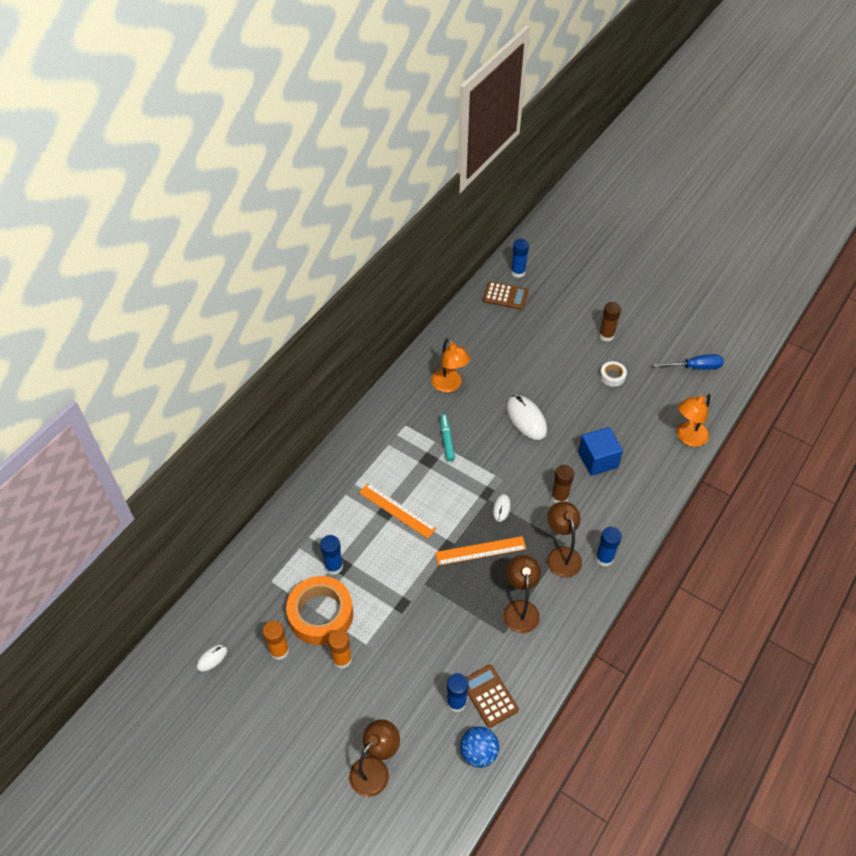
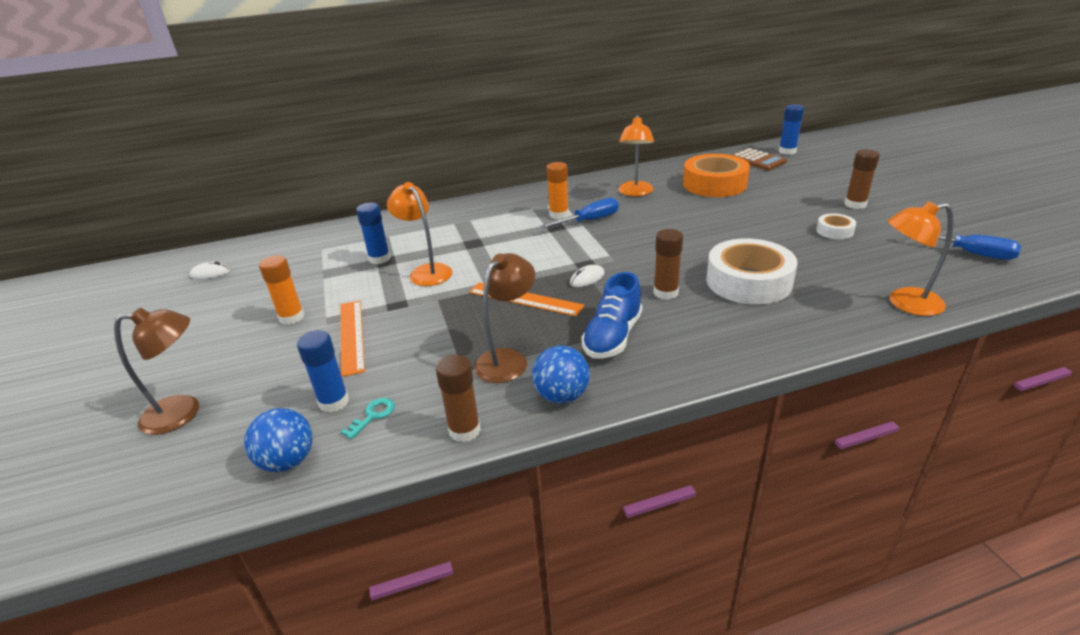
camera: 40 degrees right, 20 degrees down
orange glue stick [263,621,289,660] -> orange glue stick moved to [546,162,569,219]
orange tape [286,576,353,645] -> orange tape moved to [683,154,750,197]
orange ruler [359,483,437,539] -> orange ruler moved to [340,300,365,377]
turquoise marker [440,414,455,462] -> blue screwdriver [540,198,619,229]
brown calculator [466,665,519,728] -> turquoise key [341,398,395,439]
white mouse [506,395,547,440] -> none
brown lamp [547,501,582,578] -> blue shoe [582,272,642,359]
blue cube [578,427,623,476] -> white tape [706,238,797,304]
blue glue stick [595,527,622,567] -> none
none -> orange lamp [387,182,452,286]
none -> brown glue stick [436,355,481,442]
none -> blue ball [532,346,590,404]

